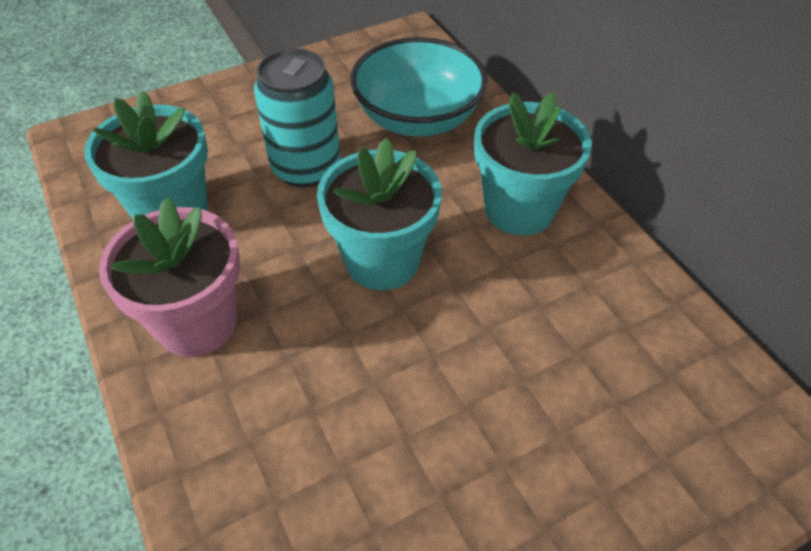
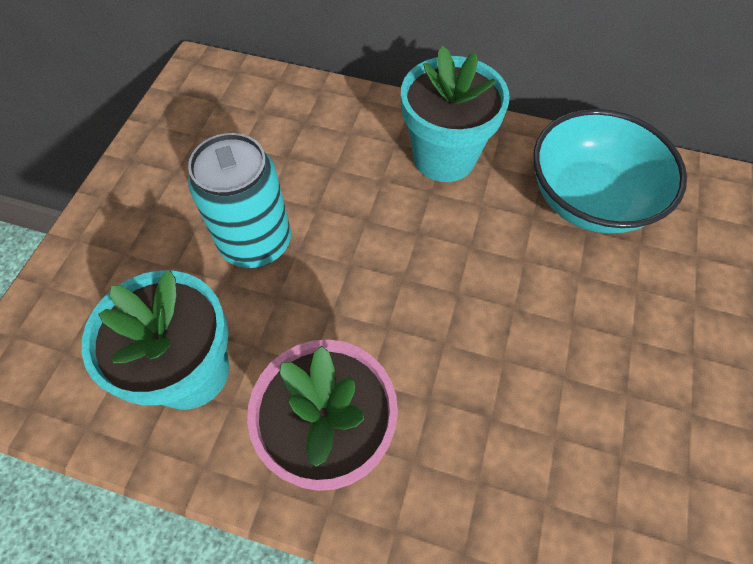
camera: 45 degrees left, 10 degrees up
turquoise flower pot [317,138,442,290] -> none
turquoise bowl [350,37,488,137] -> turquoise bowl moved to [533,109,687,233]

